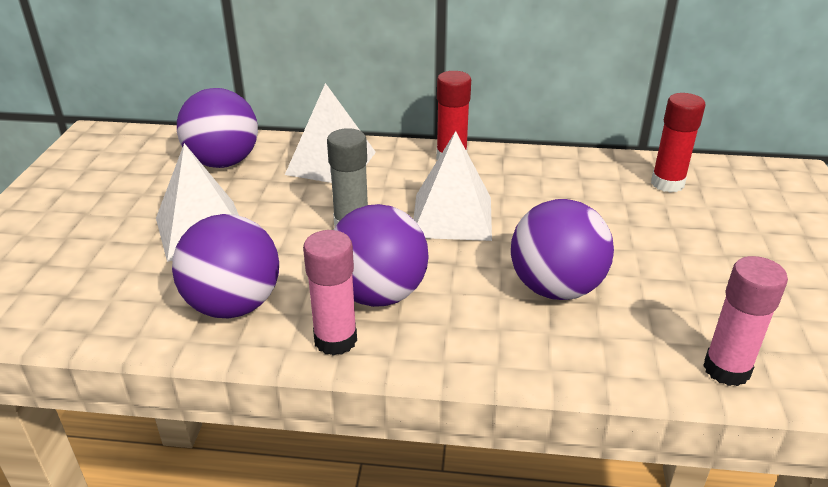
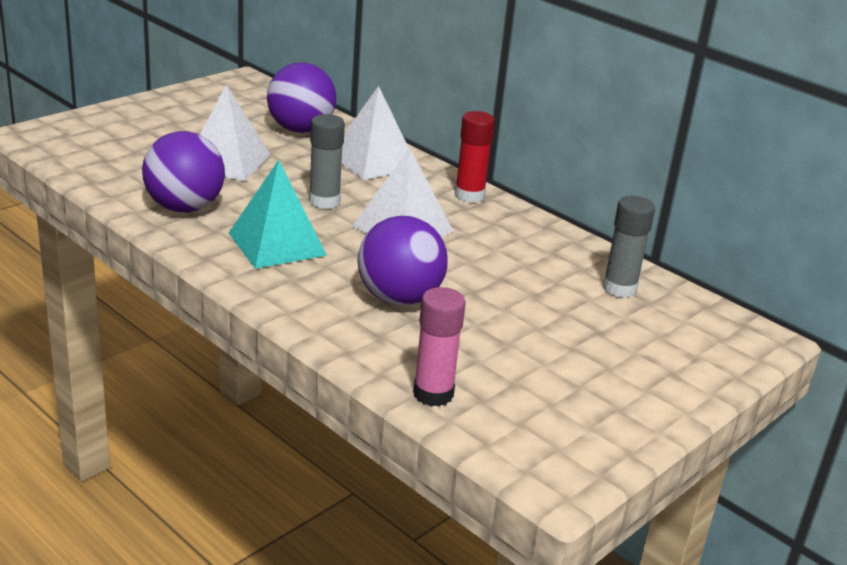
camera: 35 degrees right, 5 degrees down
pink glue stick [303,230,357,356] -> none
purple ball [334,204,429,307] -> turquoise pyramid [229,160,327,269]
red glue stick [651,93,706,193] -> grey glue stick [603,196,655,298]

